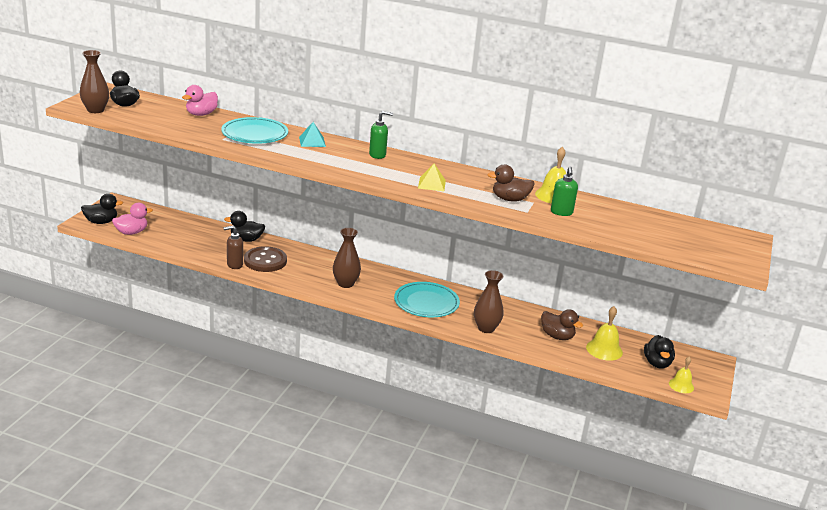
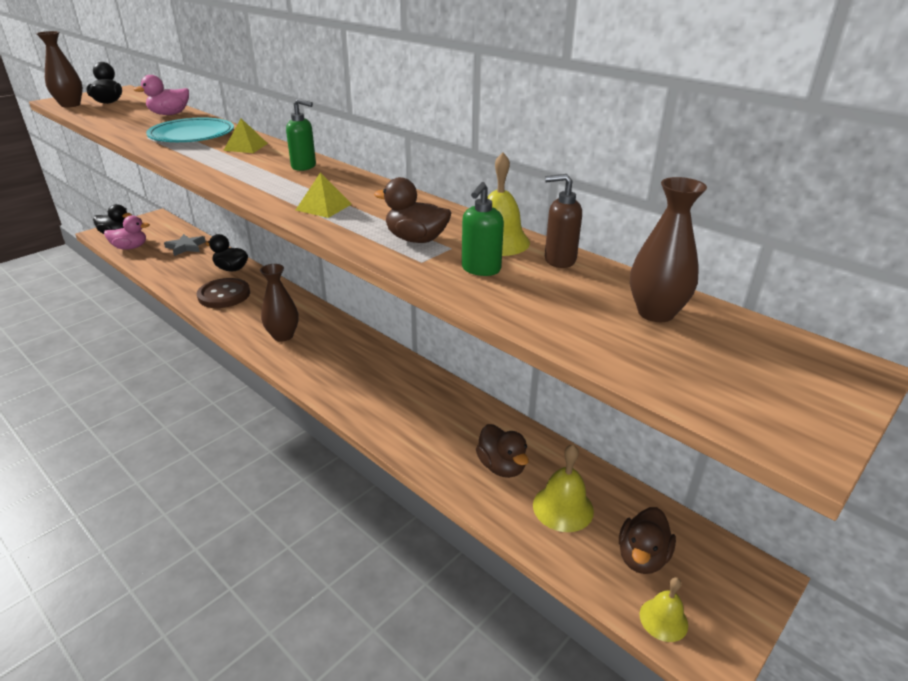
camera: 25 degrees right, 5 degrees up
brown soap dispenser [223,226,243,269] -> brown soap dispenser moved to [545,174,582,268]
turquoise pyramid [299,122,326,147] -> yellow pyramid [223,118,268,153]
turquoise plate [394,282,460,317] -> none
brown vase [474,270,504,333] -> brown vase moved to [630,177,707,322]
black duck [644,335,675,369] -> brown duck [619,507,676,574]
none -> grey star [164,234,206,256]

